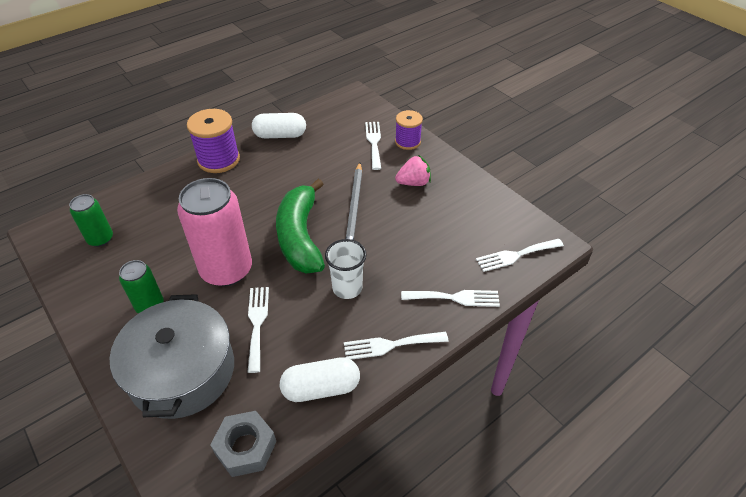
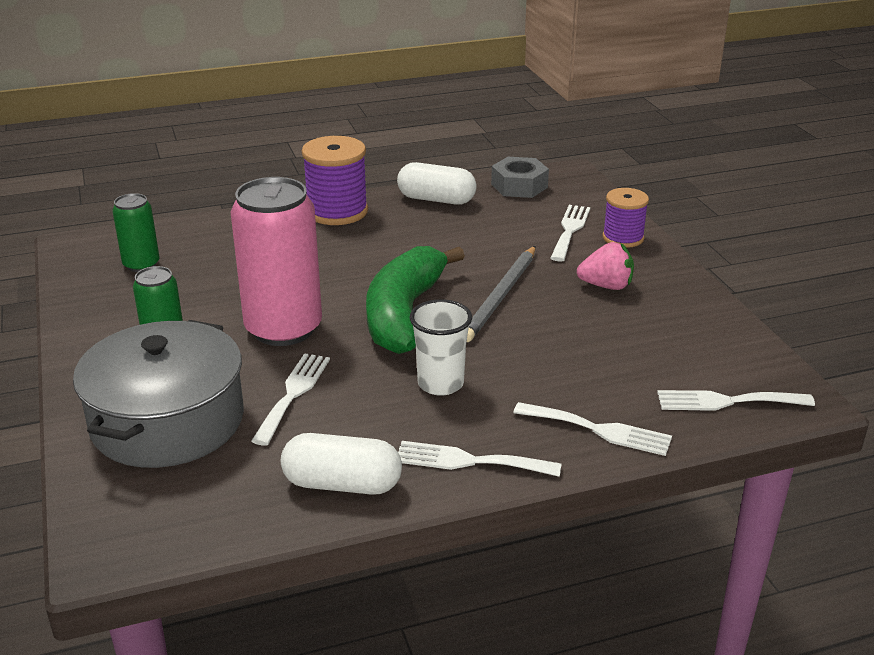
camera: 20 degrees right, 15 degrees down
grey nut [210,411,276,477] -> grey nut moved to [491,157,549,198]

